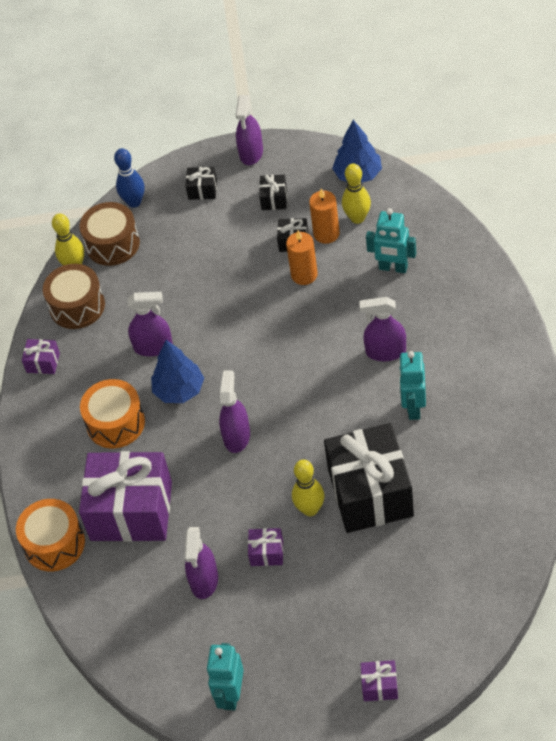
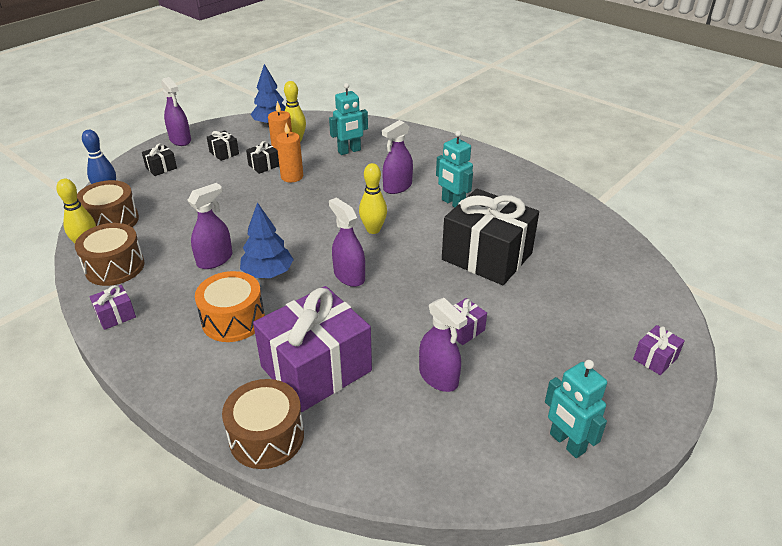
camera: 50 degrees left, 15 degrees down
orange drum [16,499,85,571] -> brown drum [222,379,304,469]
yellow bowling pin [292,460,324,516] -> yellow bowling pin moved to [359,163,387,234]

